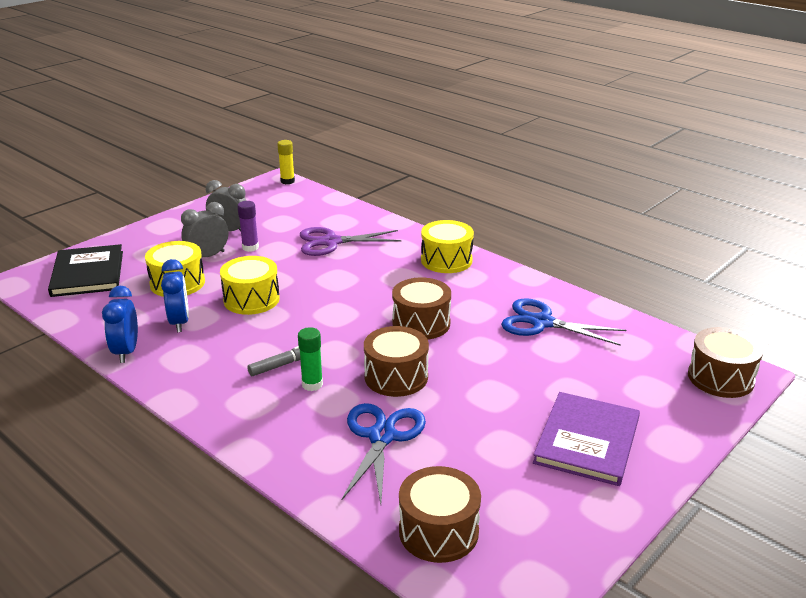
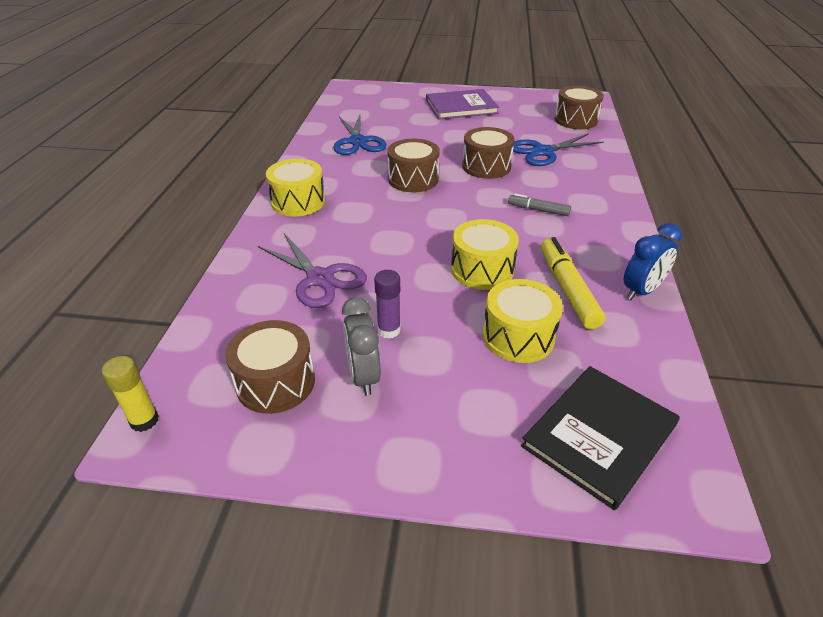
camera: 125 degrees left, 10 degrees up
blue clock [161,259,189,332] -> yellow marker [541,237,606,329]
grey clock [181,202,229,257] -> none
green glue stick [298,327,323,391] -> none
brown drum [688,327,763,398] -> brown drum moved to [225,320,315,414]

